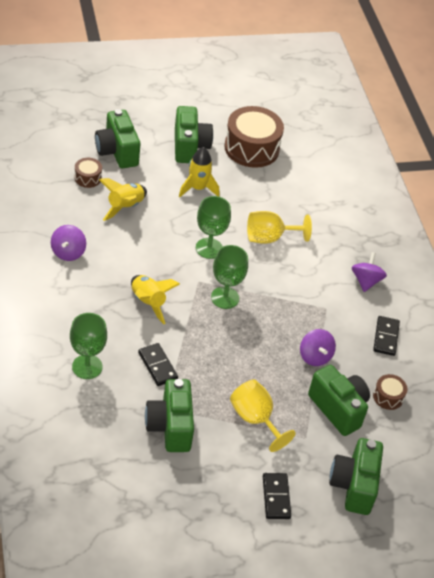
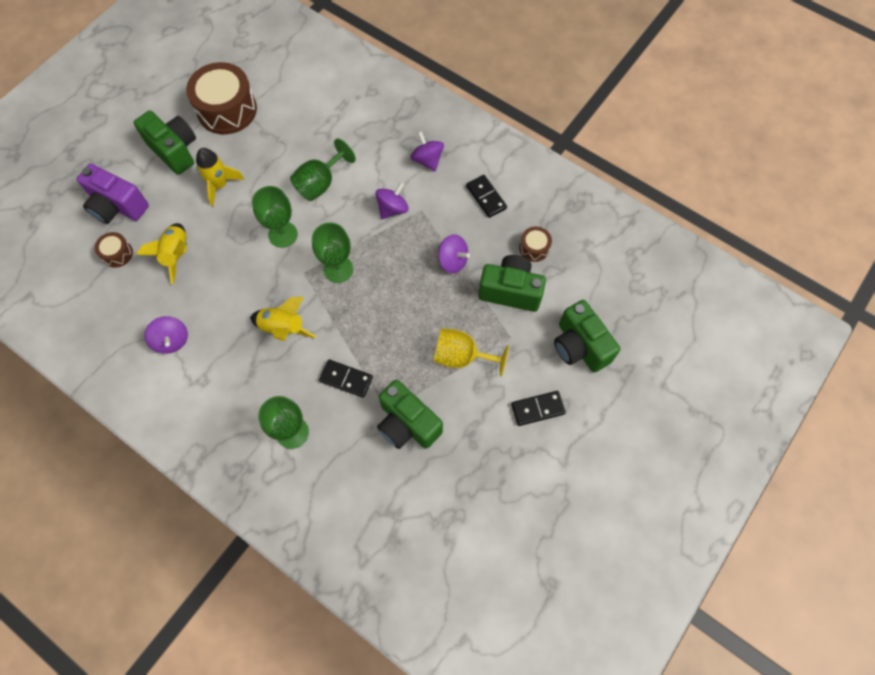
camera: 35 degrees left, 20 degrees up
green camera [95,109,140,168] -> purple camera [77,164,149,224]
yellow goblet [247,211,312,244] -> green goblet [290,139,356,201]
black domino [263,473,291,519] -> black domino turned 60 degrees counterclockwise [511,391,566,426]
none -> purple spinning top [375,182,409,219]

